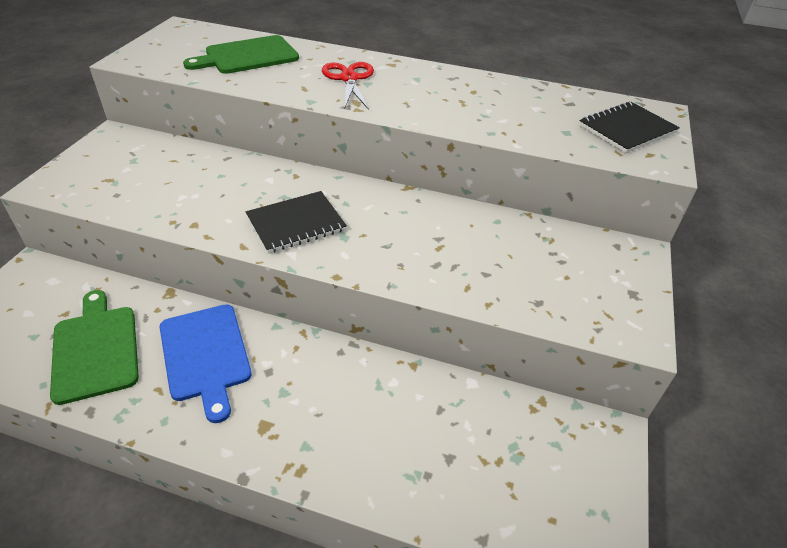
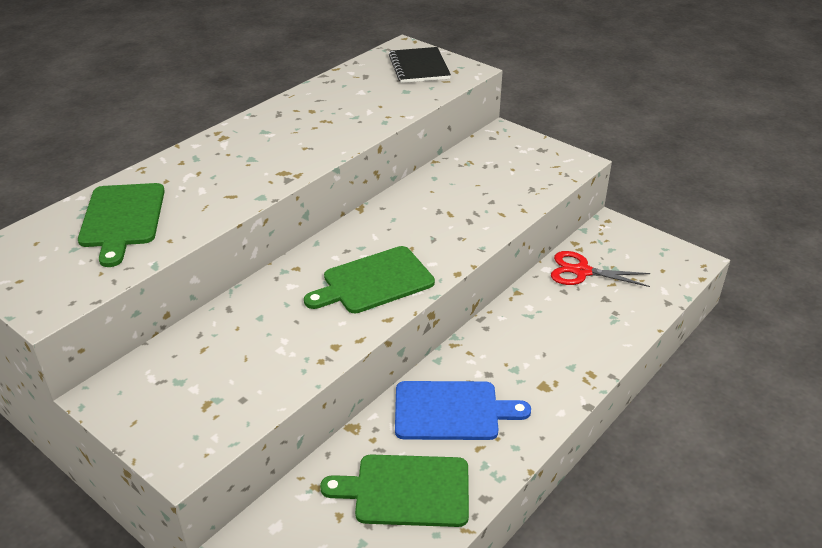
camera: 65 degrees left, 5 degrees down
black notebook [246,191,347,253] -> green cutting board [304,246,435,313]
red scissors [322,62,374,110] -> red scissors moved to [551,251,650,287]

